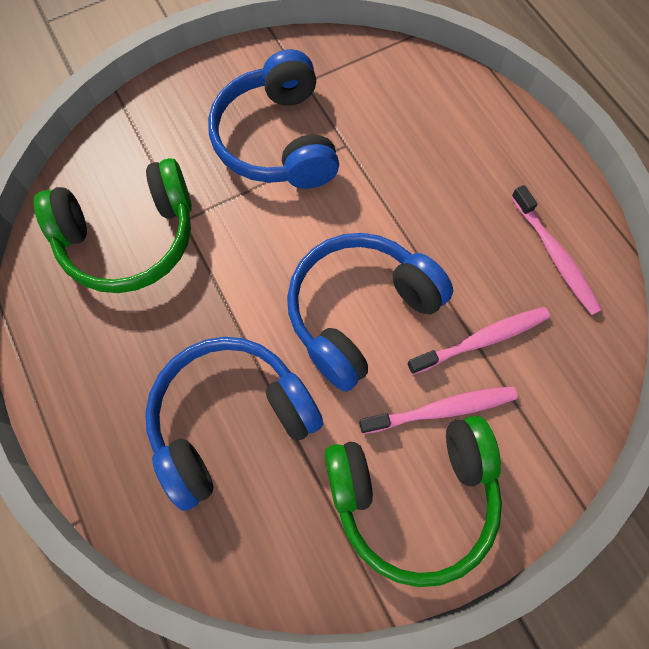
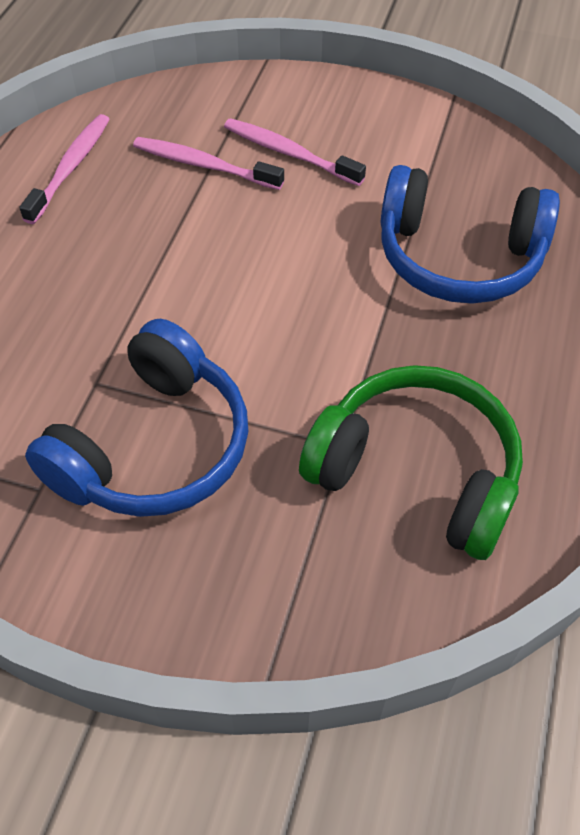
camera: 135 degrees left, 15 degrees down
blue headphones [287,233,453,392] -> none
green headphones [325,416,502,587] -> none

